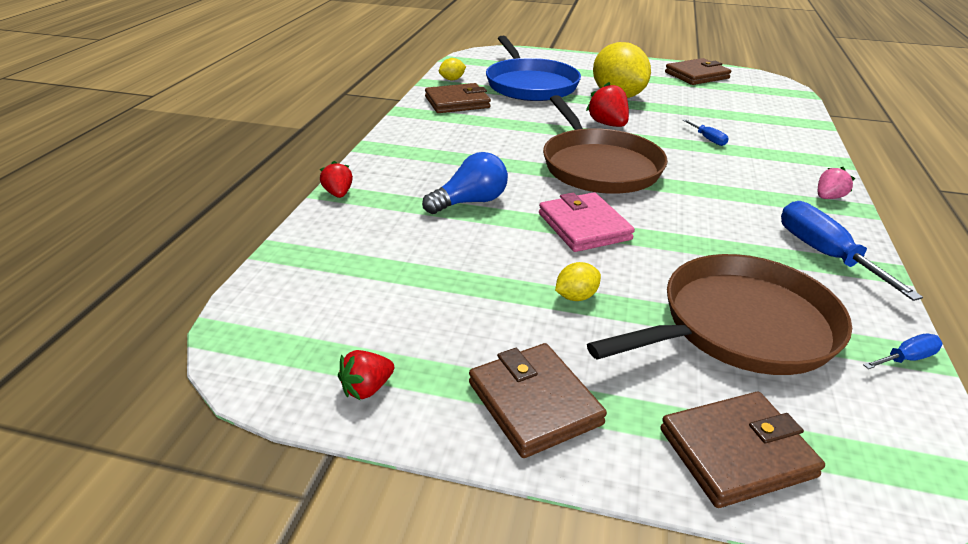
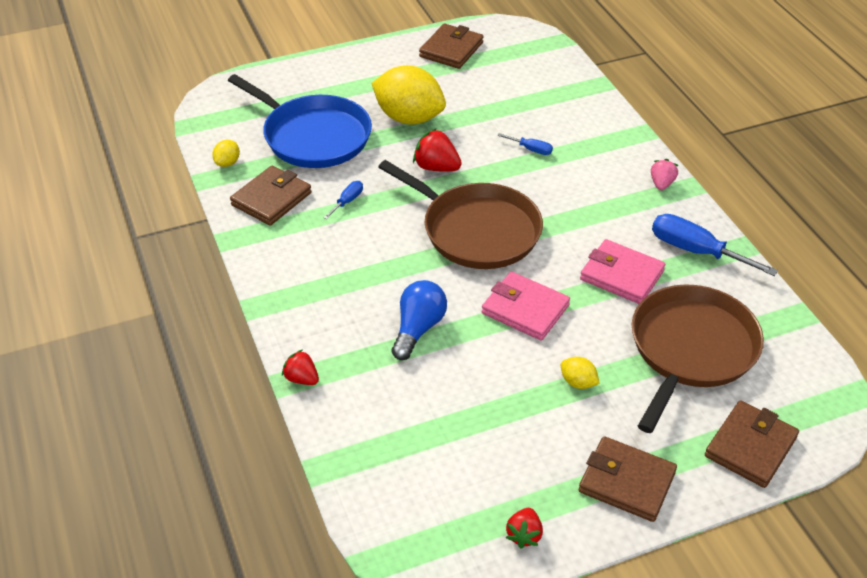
camera: 35 degrees left, 10 degrees up
yellow lemon [555,262,601,301] -> yellow lemon turned 75 degrees counterclockwise [561,357,600,389]
blue screwdriver [863,334,942,369] -> blue screwdriver moved to [323,181,363,219]
none -> pink wallet [580,239,665,304]

